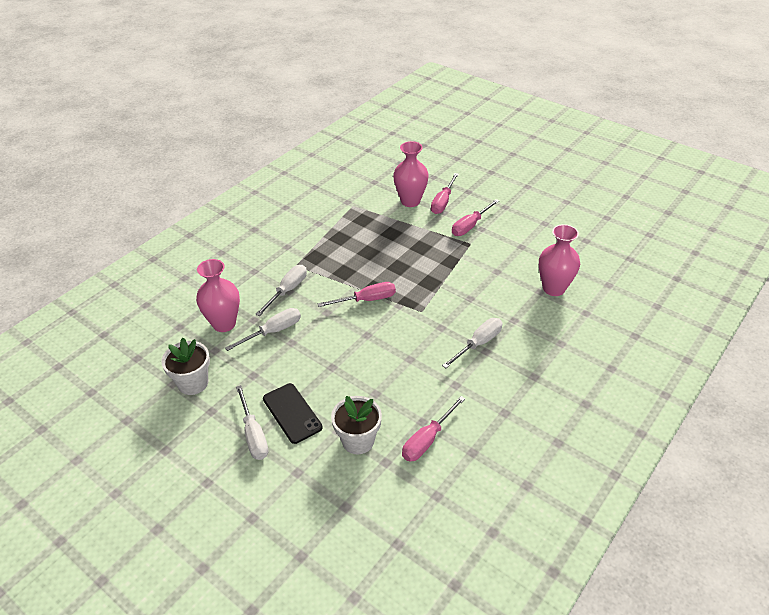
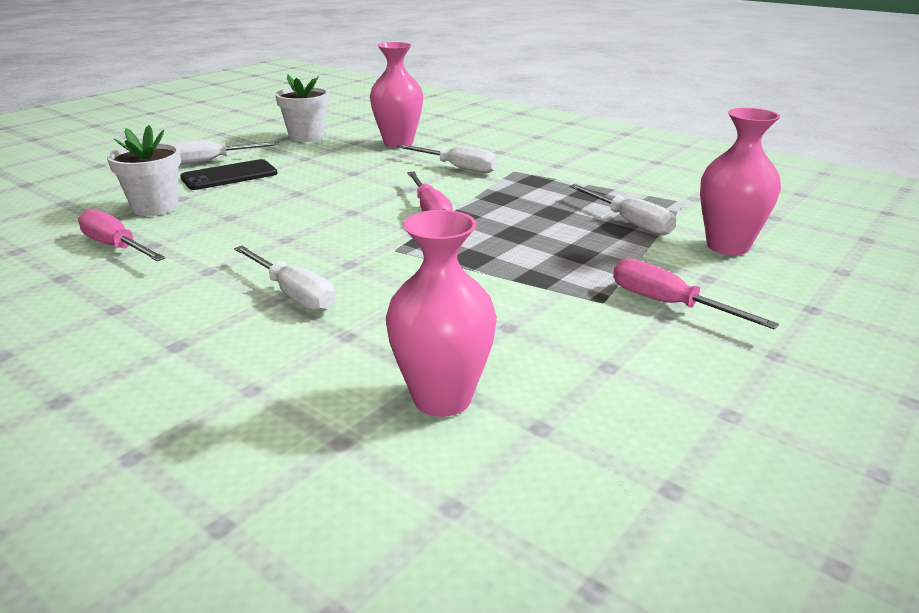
camera: 90 degrees right, 15 degrees down
white screwdriver [225,308,301,351] -> white screwdriver moved to [569,184,676,235]
pink screwdriver [431,173,459,214] -> none

